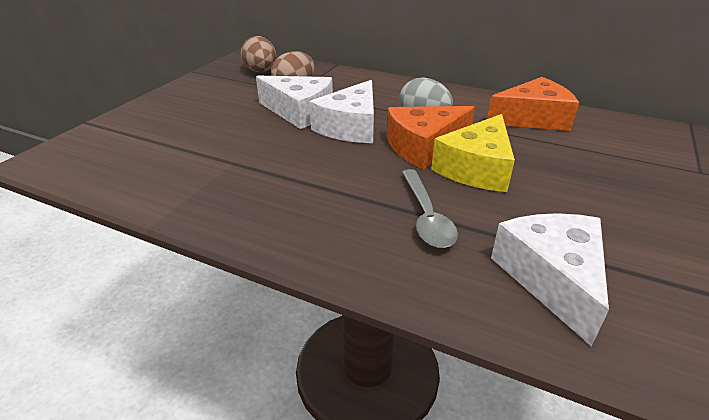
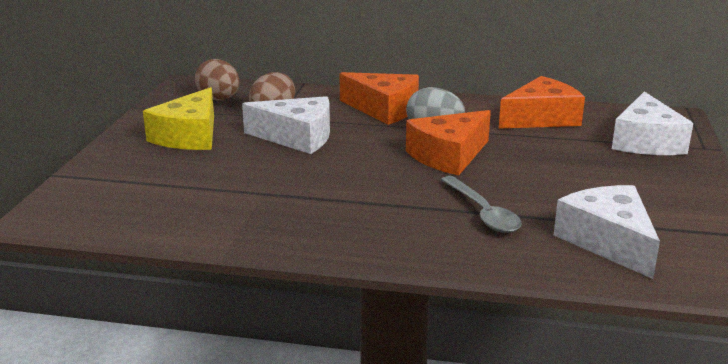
camera: 15 degrees left, 10 degrees down
white cheese [309,80,374,143] -> white cheese moved to [612,92,693,155]
yellow cheese [431,114,515,192] -> yellow cheese moved to [143,87,214,150]
none -> orange cheese [339,72,419,125]

